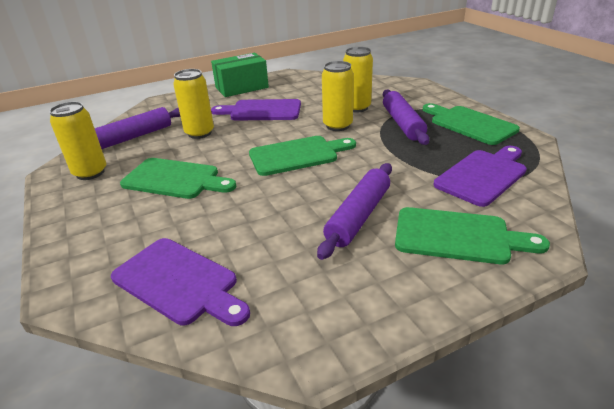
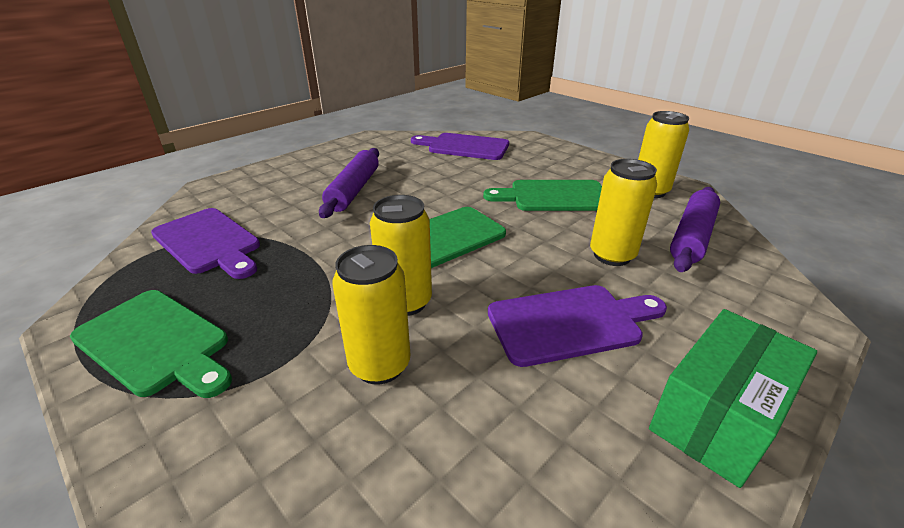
camera: 160 degrees right, 0 degrees up
purple rolling pin [383,90,429,145] -> none
green cutting board [395,207,550,264] -> none
purple cutting board [434,146,527,207] -> purple cutting board turned 75 degrees counterclockwise [151,208,260,279]

